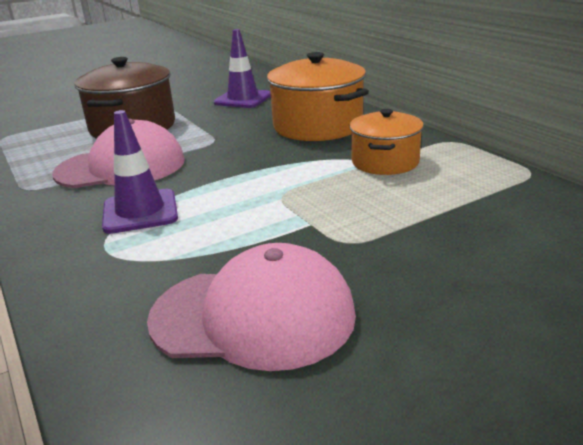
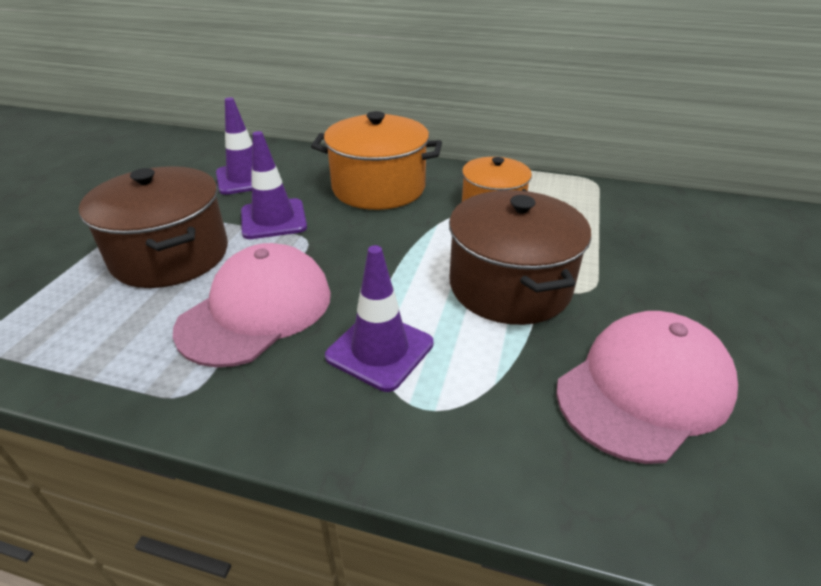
camera: 45 degrees left, 10 degrees up
none -> purple traffic cone [241,131,307,239]
none -> brown pot [449,190,591,325]

